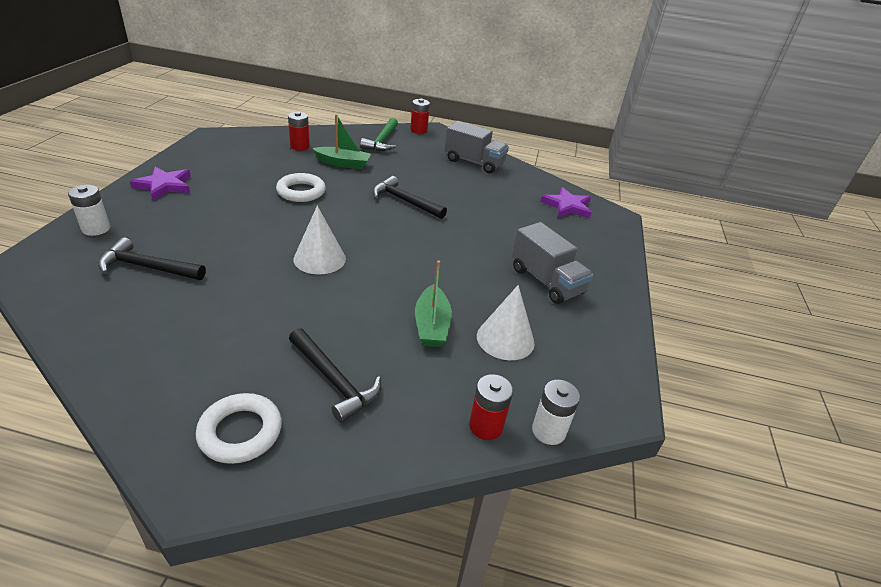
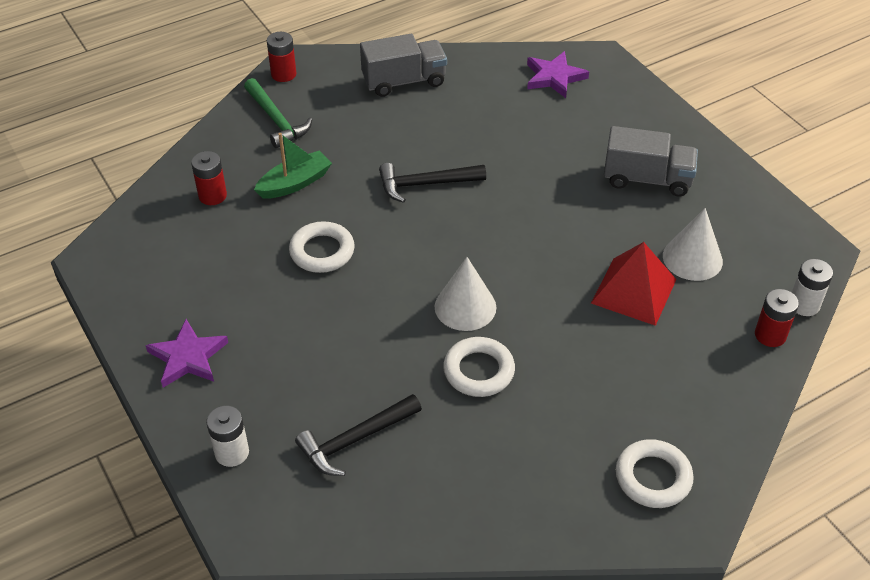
camera: 40 degrees left, 10 degrees up
black hammer [289,328,381,423] -> none
green boat [415,261,452,347] -> red pyramid [591,242,677,326]
none -> white ring [443,337,515,397]

